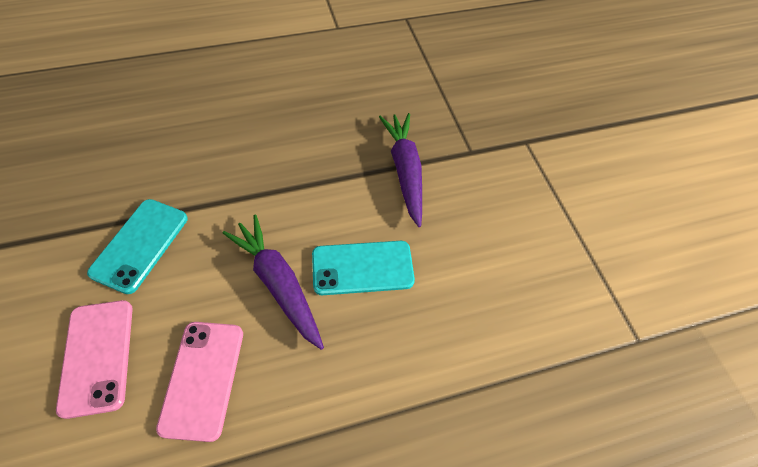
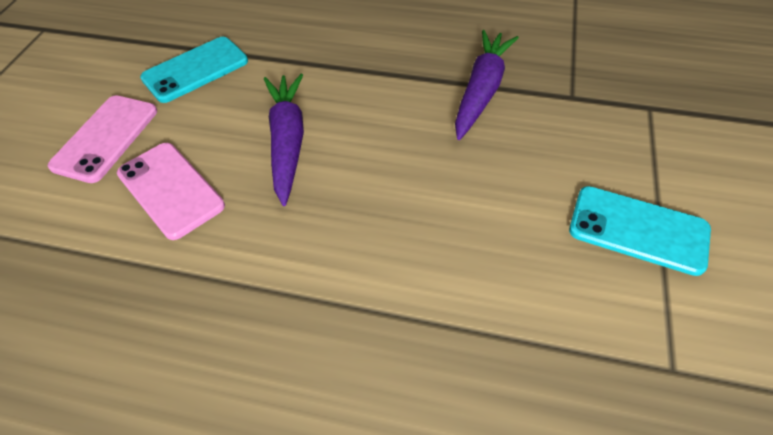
camera: 35 degrees right, 5 degrees down
pink phone [156,322,243,442] -> pink phone turned 75 degrees counterclockwise [117,143,225,240]
turquoise phone [312,241,415,295] -> turquoise phone moved to [569,186,711,276]

